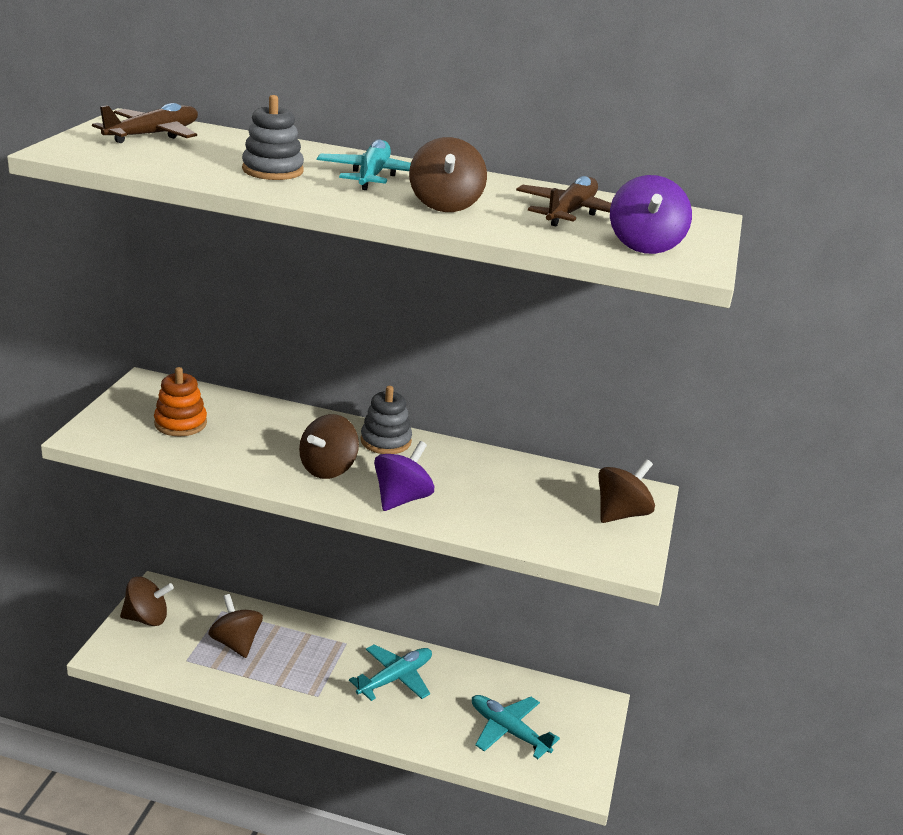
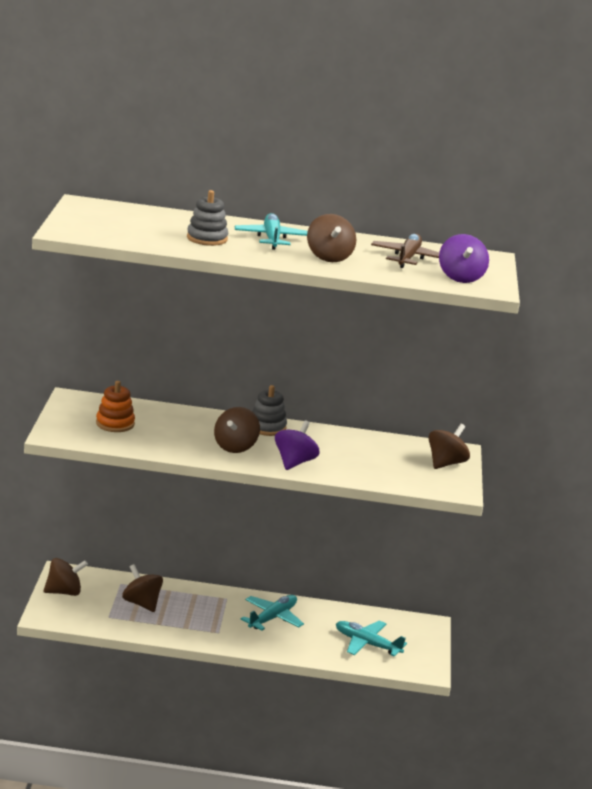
camera: 10 degrees left, 5 degrees down
brown plane [92,103,198,143] -> none

